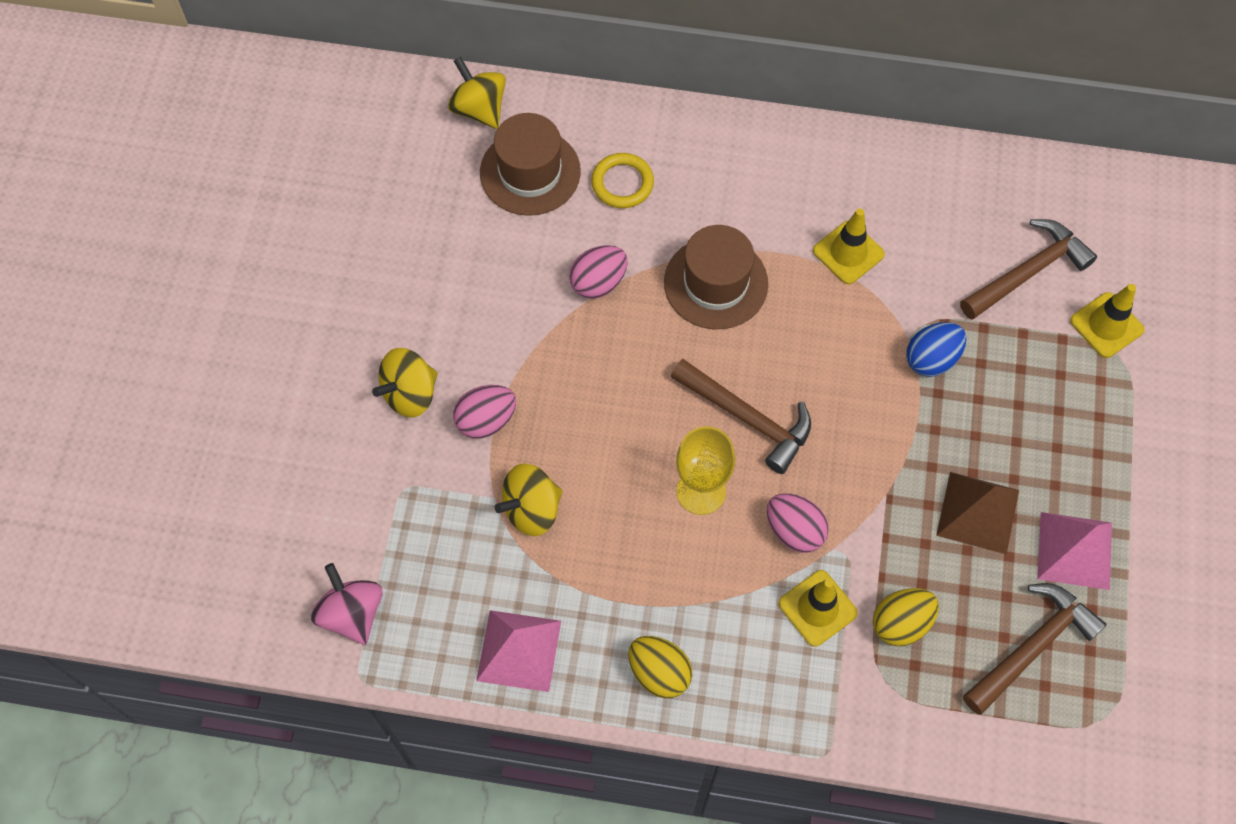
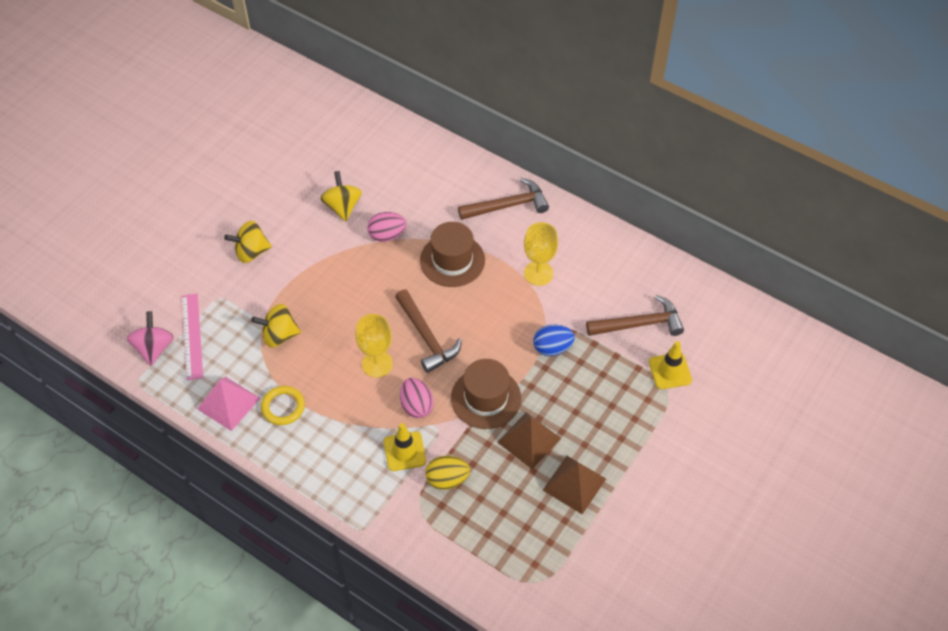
camera: 25 degrees right, 10 degrees down
yellow spinning top [448,57,506,129] -> yellow spinning top moved to [320,171,362,221]
pink egg [453,385,516,439] -> none
brown hat [480,113,581,216] -> brown hat moved to [451,359,521,429]
yellow ring [591,153,654,208] -> yellow ring moved to [261,386,305,425]
yellow egg [628,636,692,698] -> none
yellow traffic cone [813,209,885,284] -> yellow goblet [524,222,558,286]
brown hammer [963,583,1107,715] -> brown hammer moved to [458,178,549,220]
pink pyramid [1037,512,1112,590] -> brown pyramid [543,456,606,514]
none -> pink ruler [182,293,203,380]

